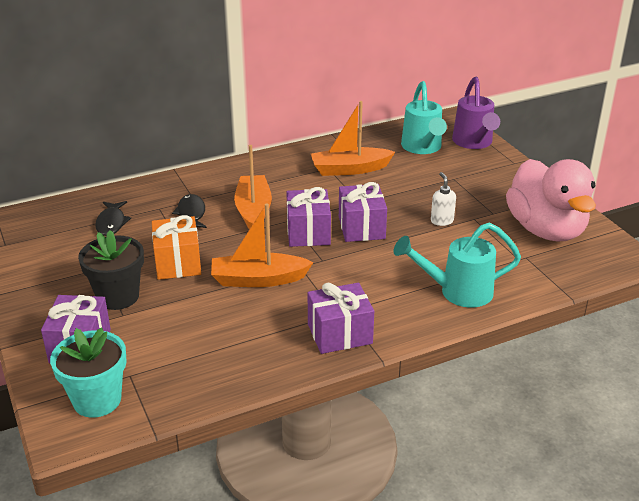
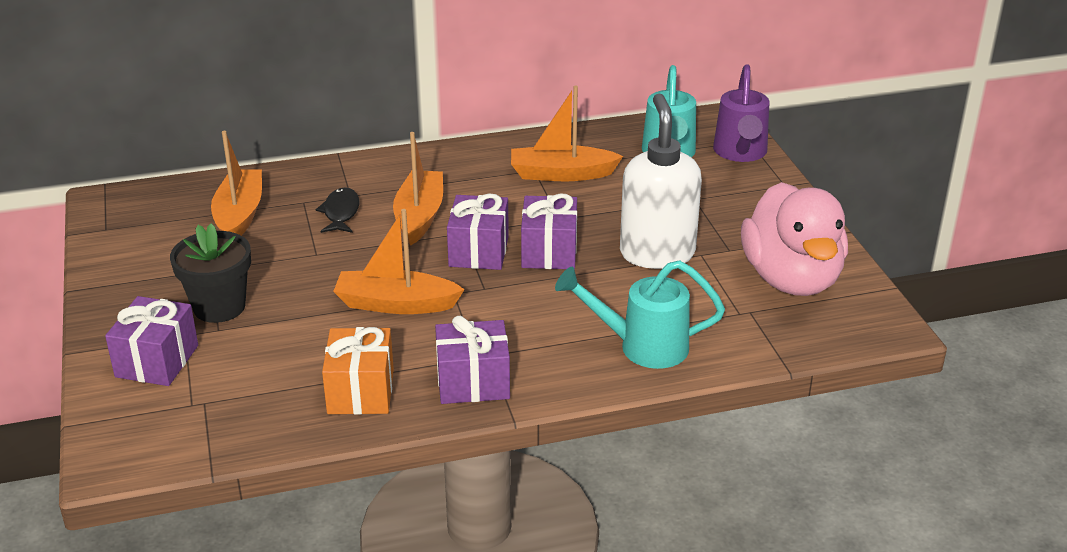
camera: 10 degrees right, 0 degrees up
turquoise flower pot [50,327,127,418] -> none
black fish [95,201,131,236] -> orange boat [211,131,262,236]
orange gift [152,215,201,280] -> orange gift moved to [322,327,394,415]
white soap dispenser [431,172,456,226] -> white soap dispenser [620,94,702,269], size x2.42

